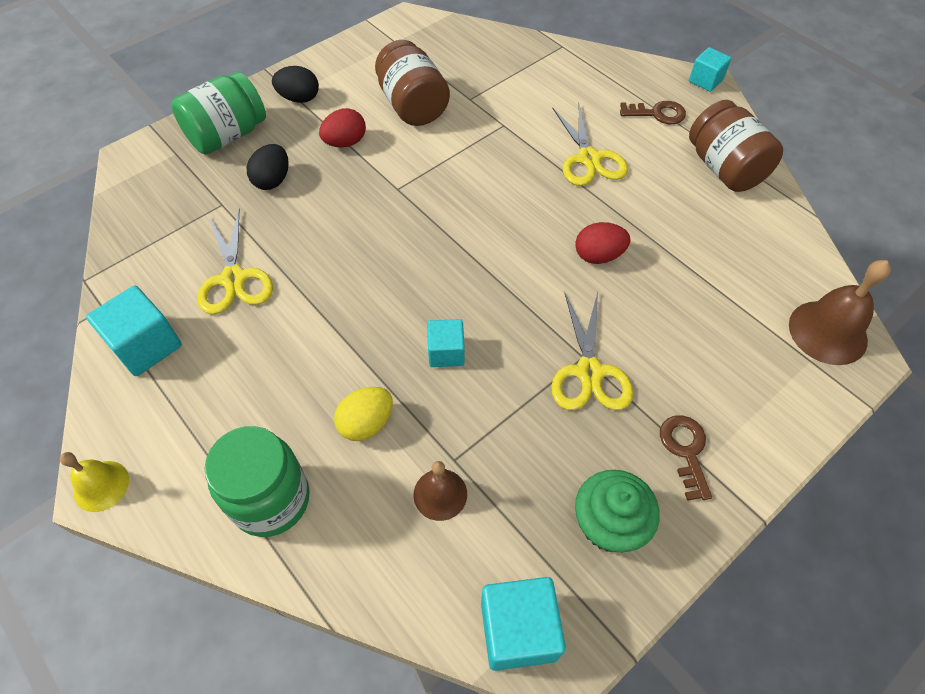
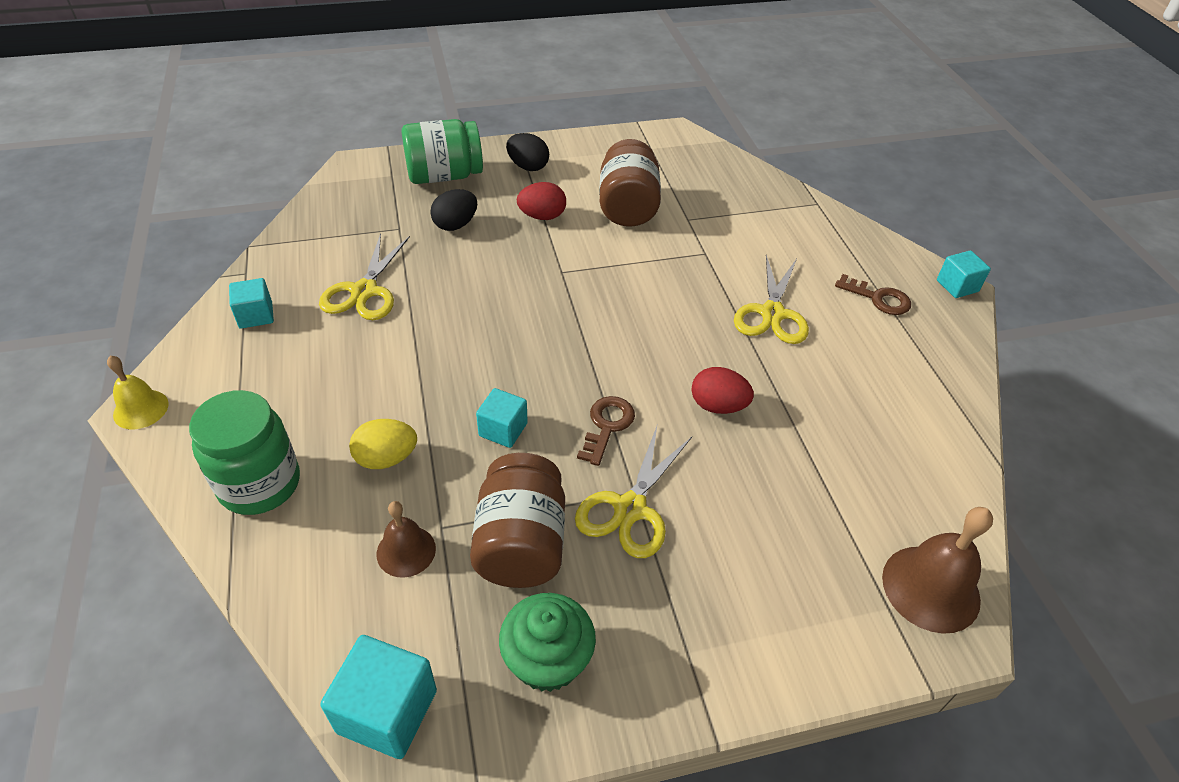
camera: 25 degrees right, 10 degrees down
turquoise cube [86,286,182,376] -> turquoise cube [229,278,274,329], size x0.64
brown key [660,415,712,501] -> brown key moved to [577,396,635,466]
brown jar [689,100,783,192] -> brown jar moved to [470,453,565,588]

